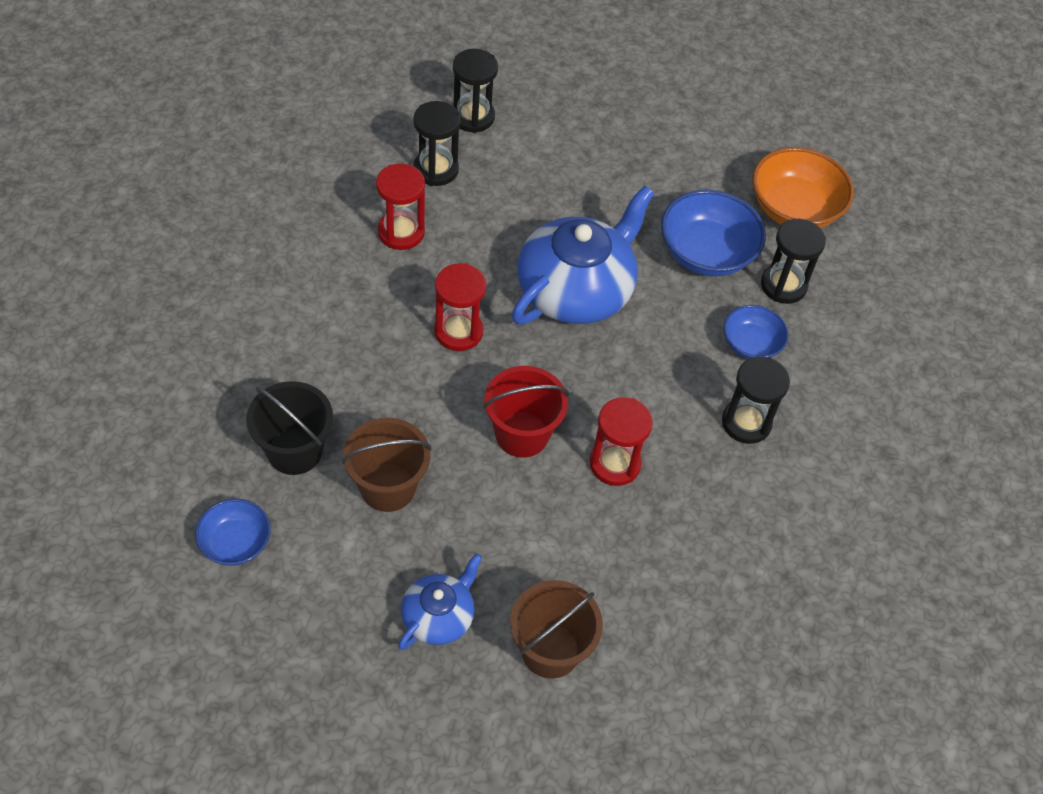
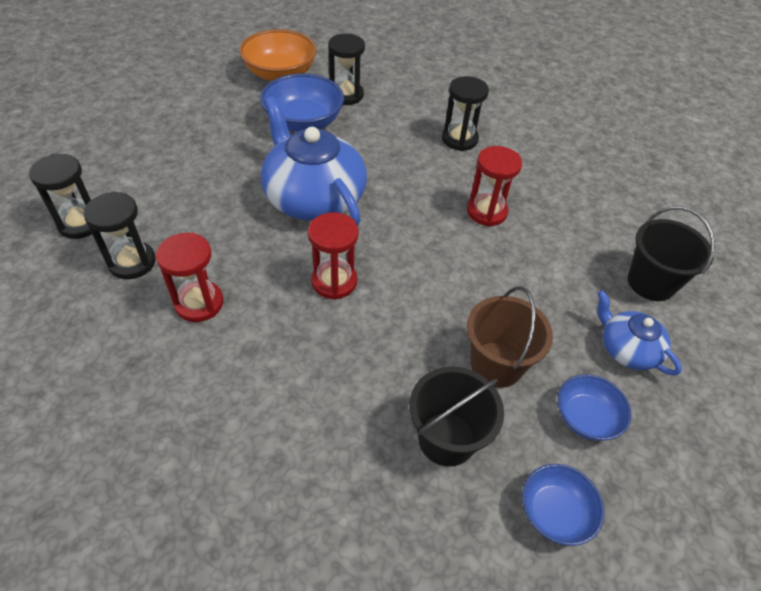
camera: 75 degrees left, 5 degrees down
red bucket [483,366,569,458] -> none
brown bucket [510,580,603,679] -> black bucket [628,206,715,301]
blue bowl [723,305,789,359] -> blue bowl moved to [557,374,631,441]

